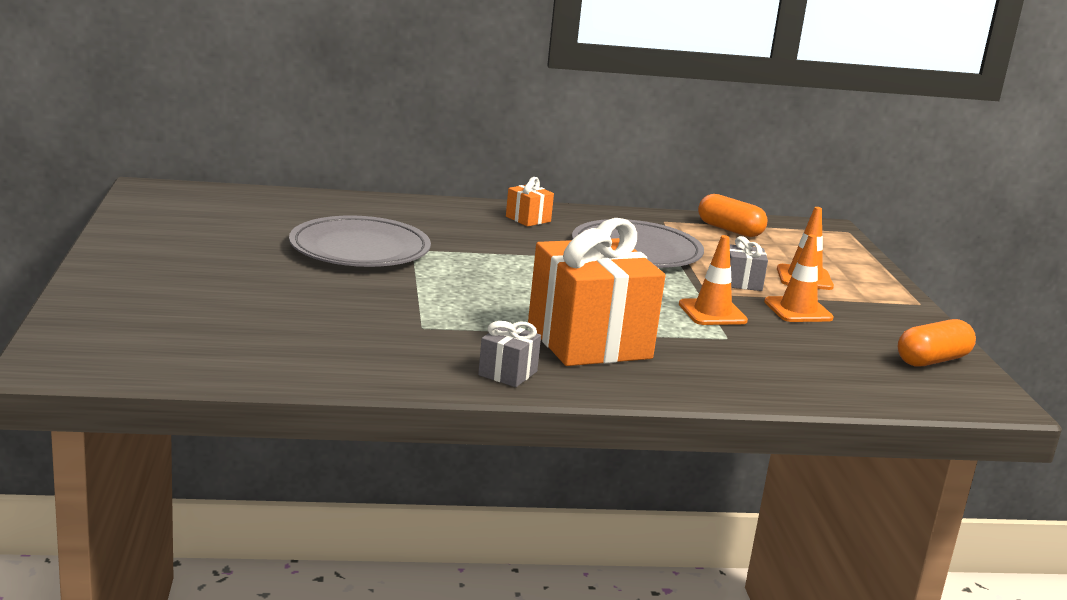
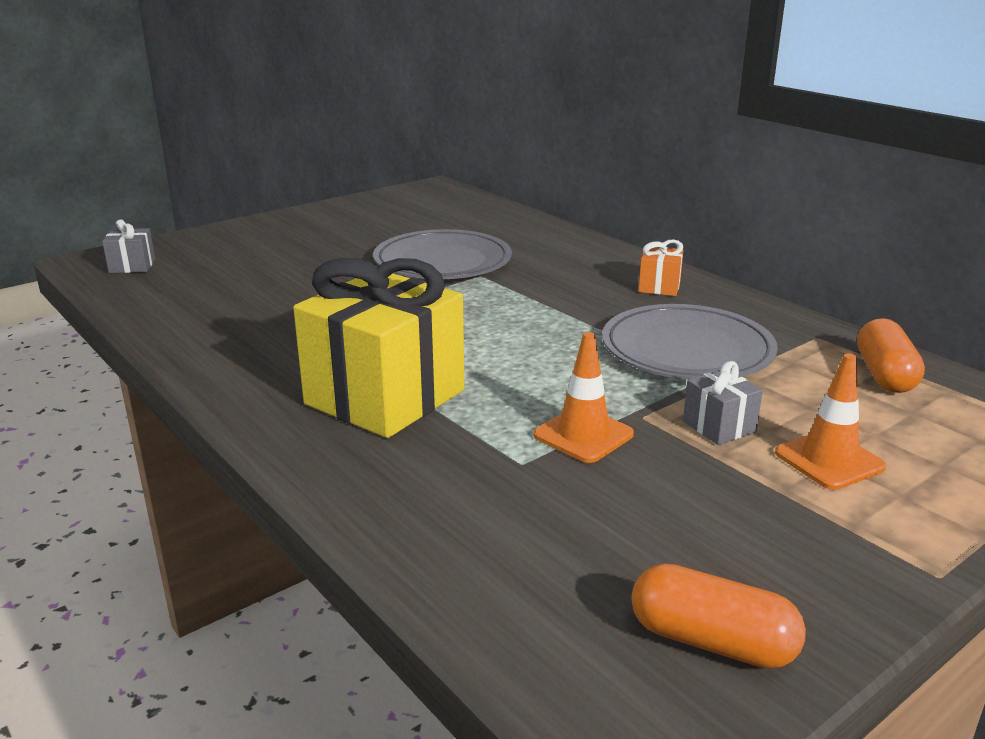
camera: 60 degrees right, 5 degrees up
grey gift [478,321,541,387] -> grey gift moved to [102,219,155,273]
orange gift [528,218,665,366] -> yellow gift [293,258,464,438]
orange traffic cone [764,234,834,322] -> none

